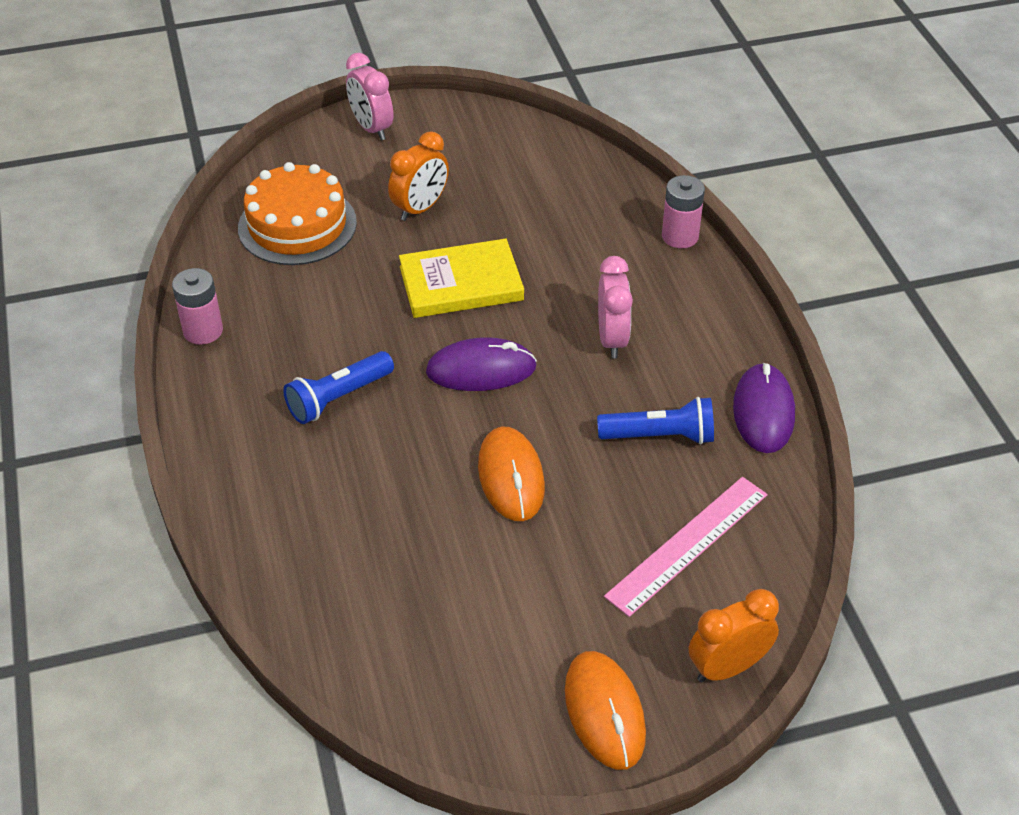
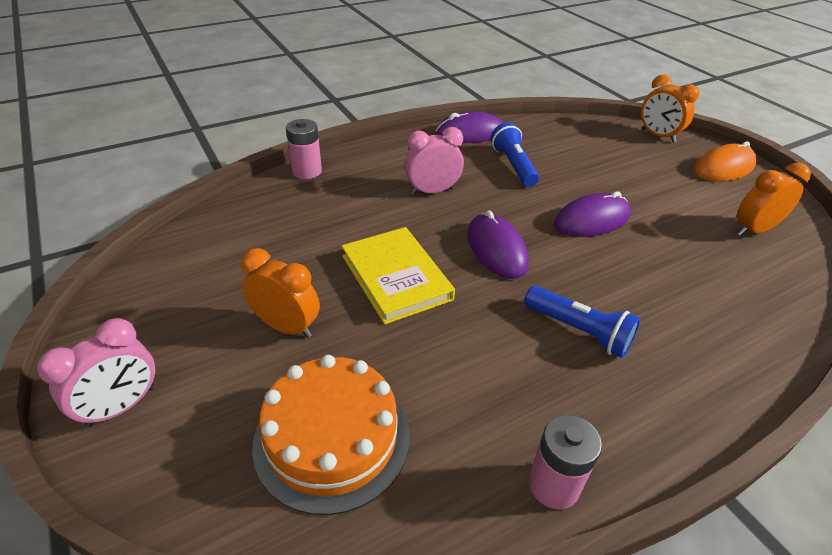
camera: 105 degrees left, 5 degrees down
orange mouse [478,427,545,521] -> purple mouse [554,191,631,237]
pink ruler [604,477,768,617] -> none
none -> orange clock [737,163,811,236]

